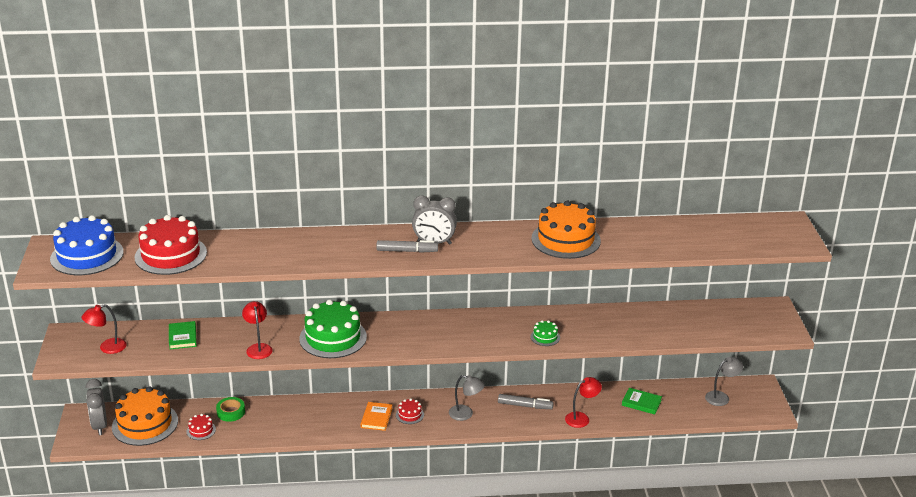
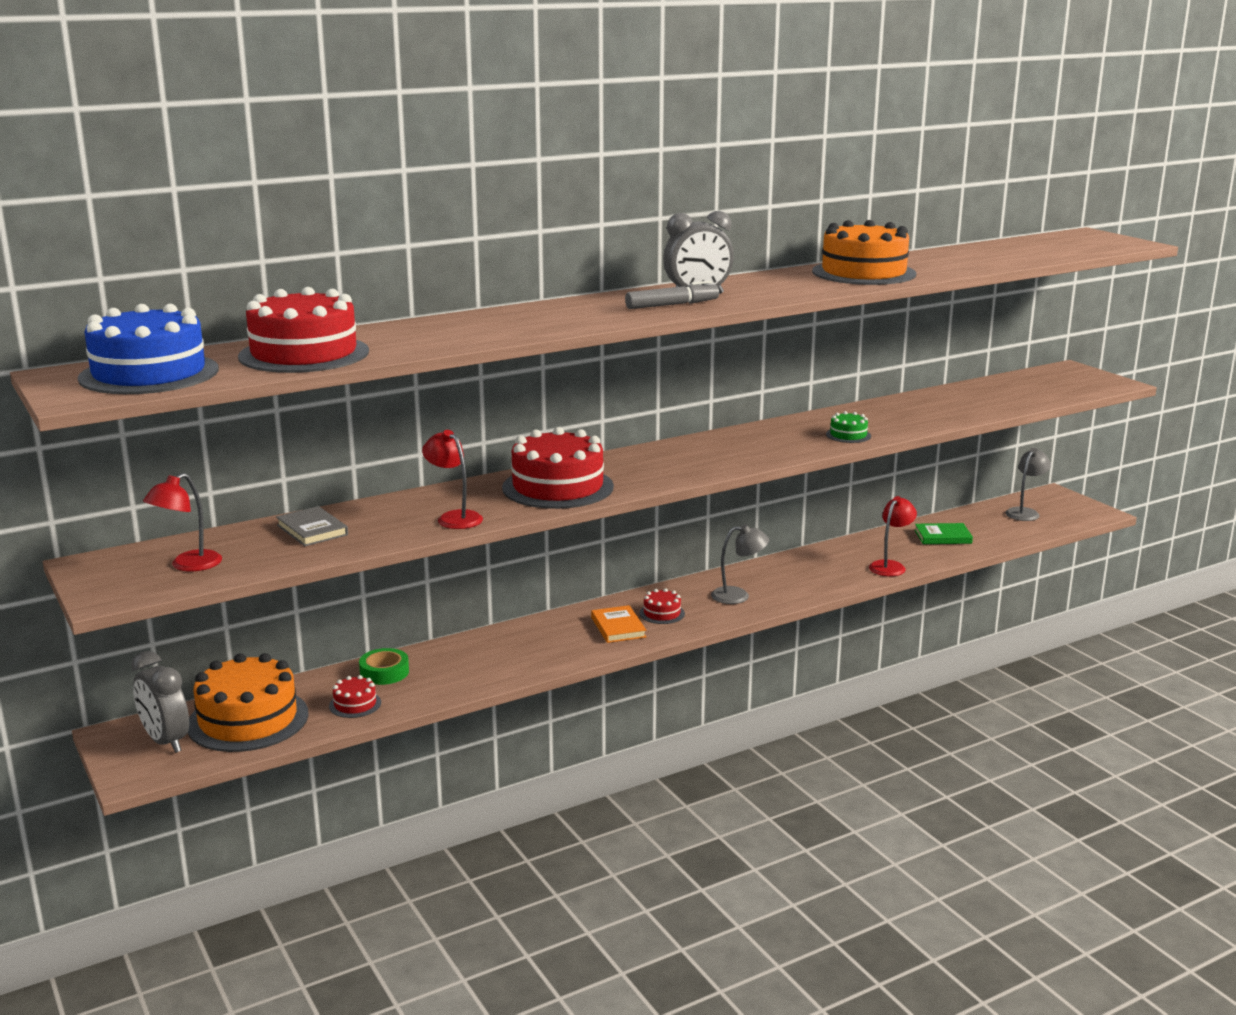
camera: 25 degrees left, 10 degrees down
green book [169,321,197,349] -> grey book [276,506,348,546]
green cake [299,299,367,358] -> red cake [502,427,614,509]
grey marker [498,394,554,409] -> none

